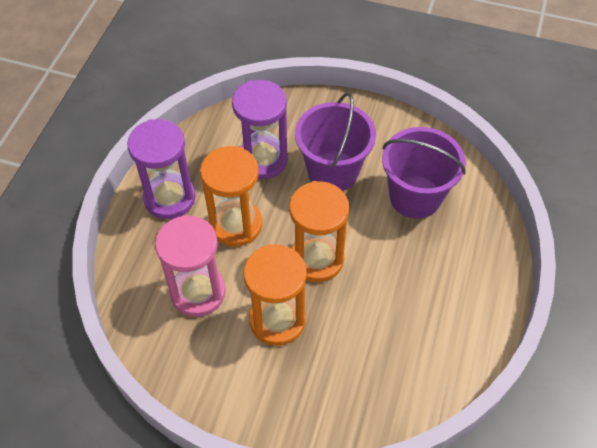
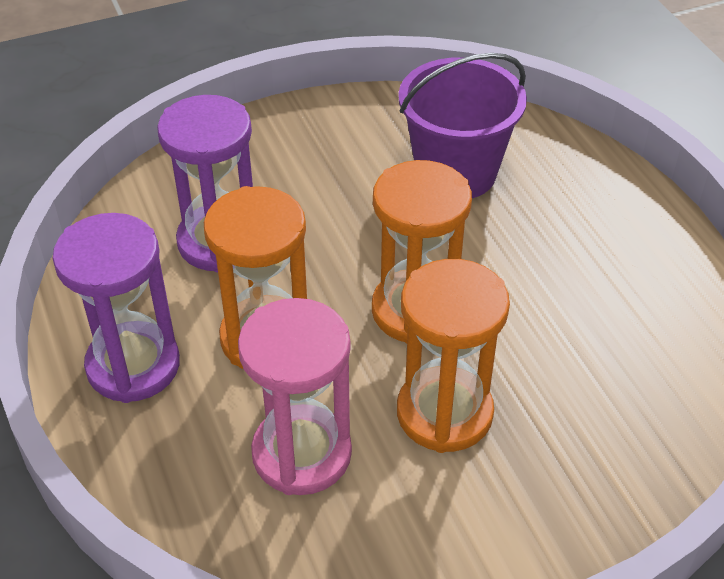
camera: 40 degrees left, 10 degrees down
purple bucket [295,92,376,191] -> none

